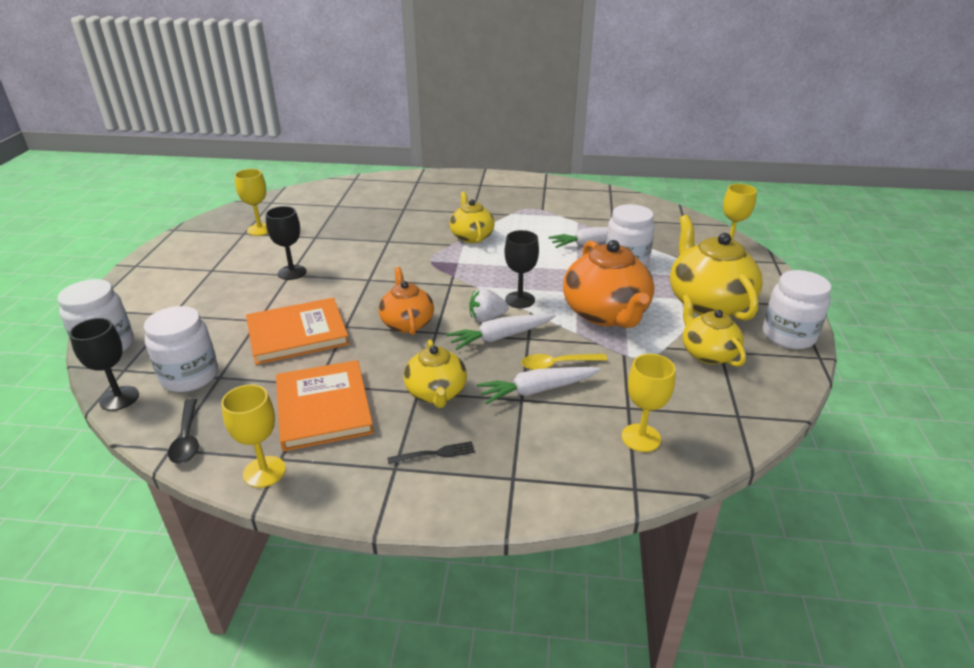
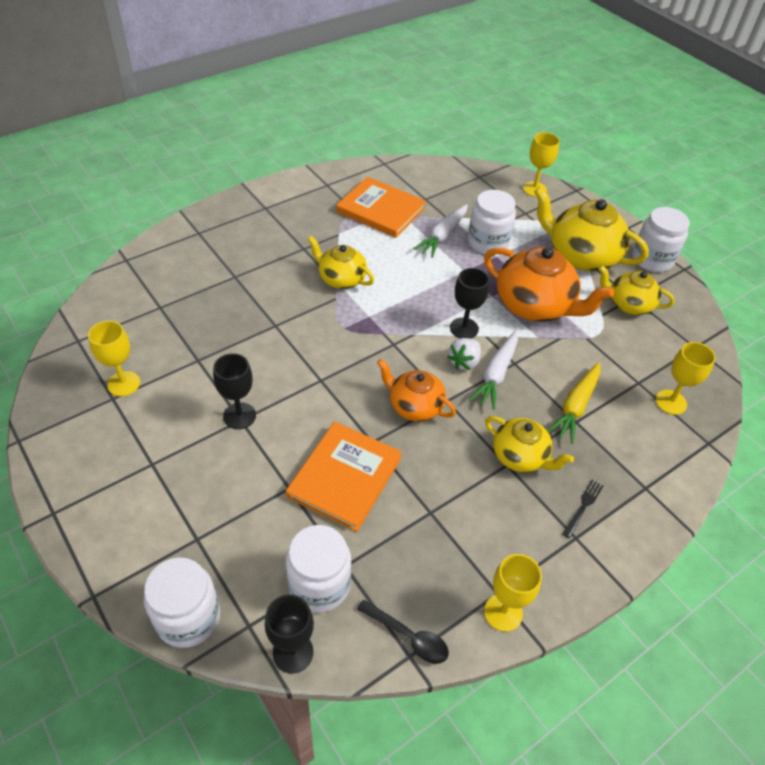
camera: 45 degrees left, 15 degrees up
orange book [276,360,374,451] -> orange book moved to [336,177,426,238]
white carrot [477,367,601,404] -> yellow carrot [547,362,601,443]
yellow spoon [521,354,607,370] -> none

